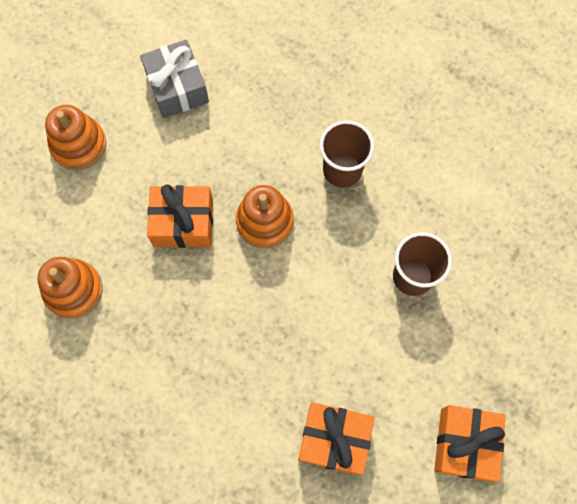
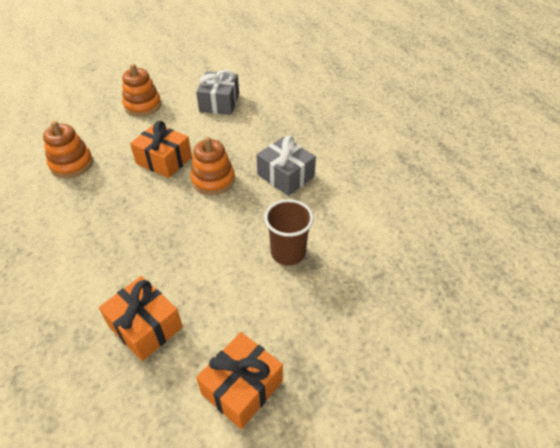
camera: 30 degrees right, 25 degrees down
brown cup [319,120,374,188] -> grey gift [256,136,316,196]

